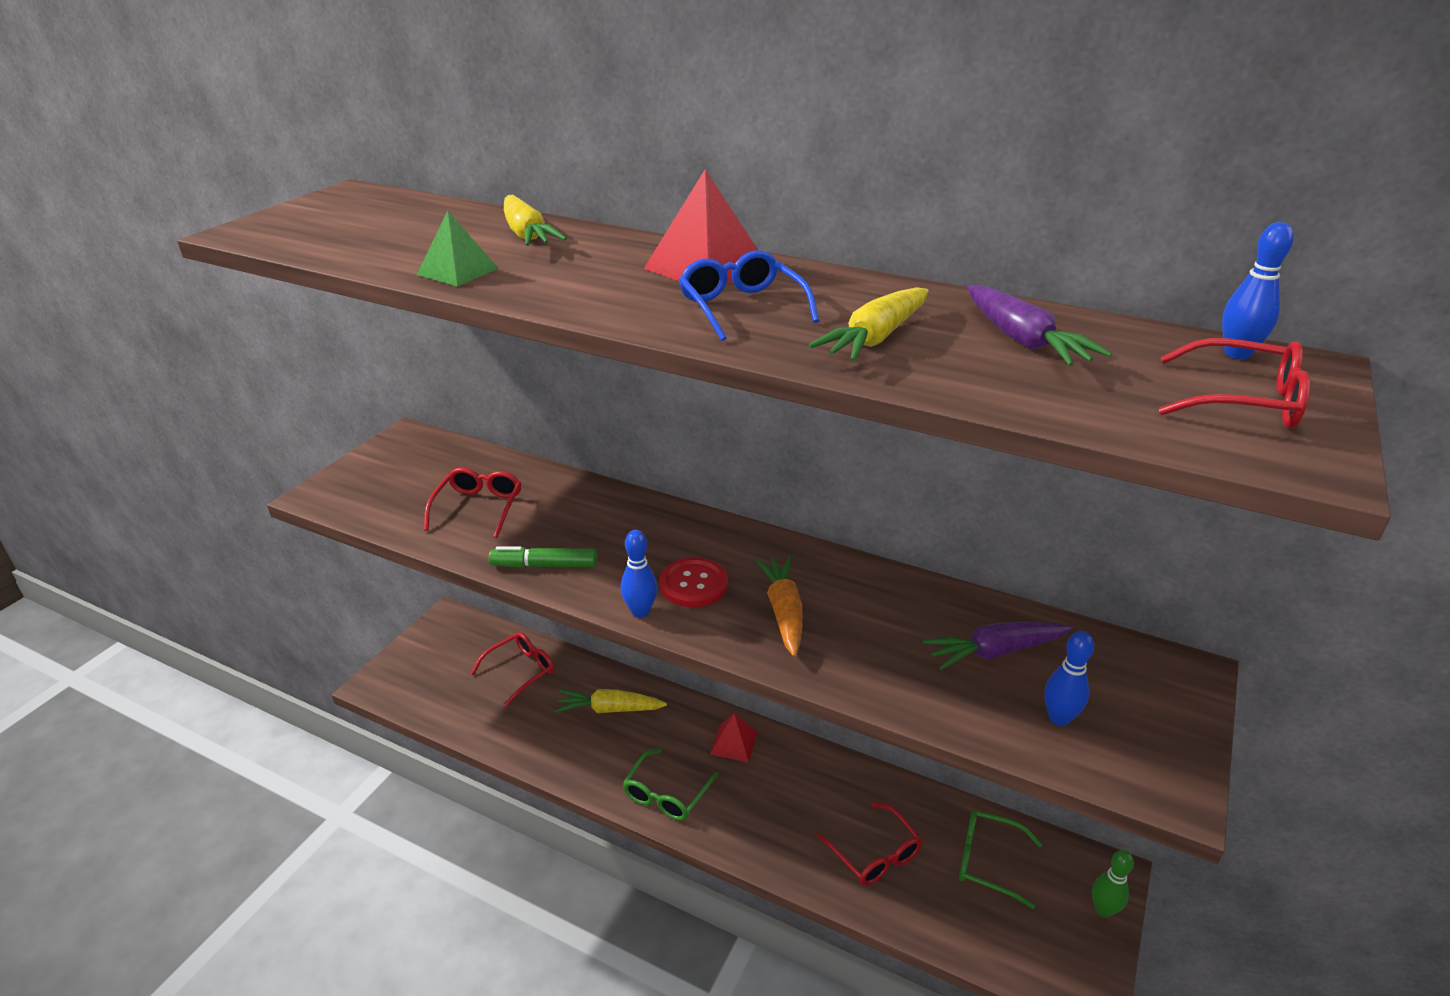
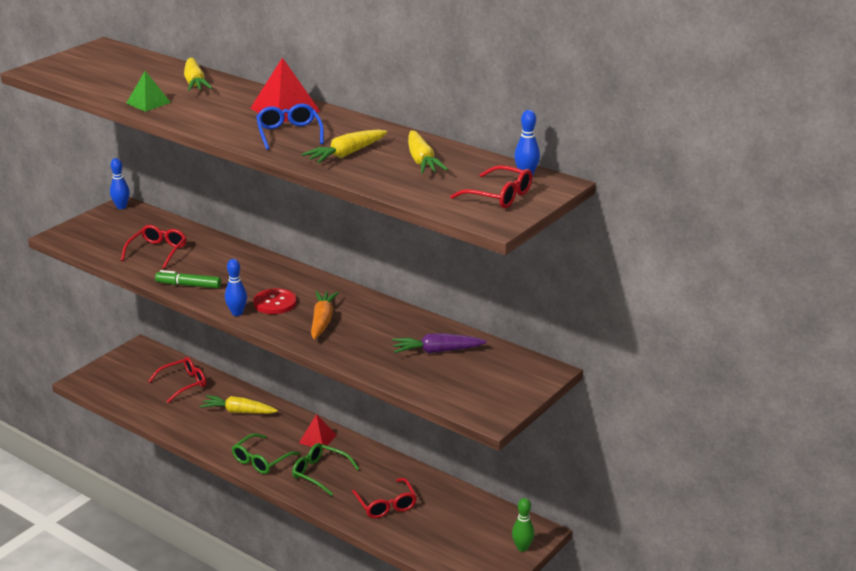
camera: 10 degrees right, 5 degrees down
green glasses [959,810,1042,909] -> green glasses moved to [292,443,359,496]
purple carrot [967,285,1112,366] -> yellow carrot [408,130,448,174]
blue bowling pin [1044,631,1094,726] -> blue bowling pin moved to [110,158,130,209]

